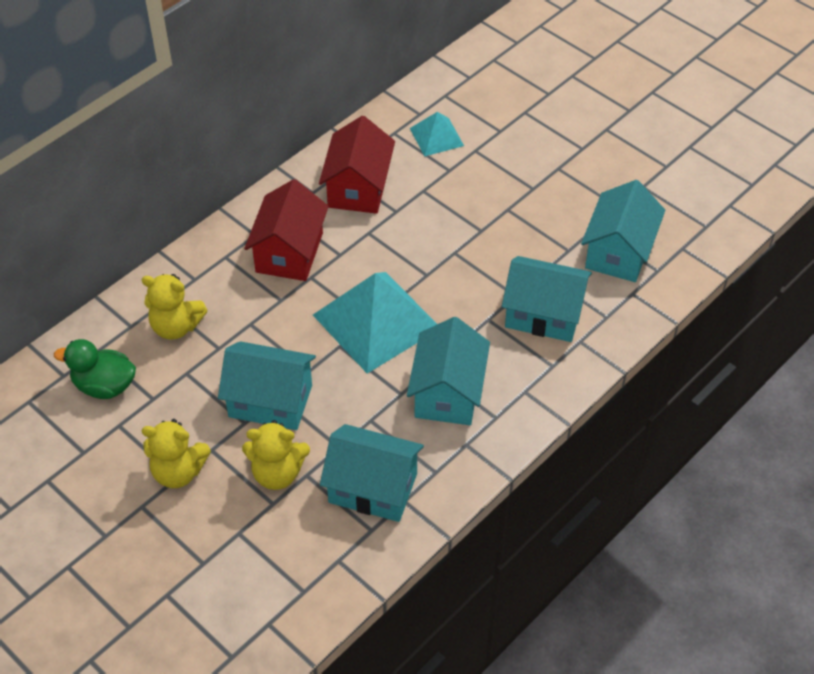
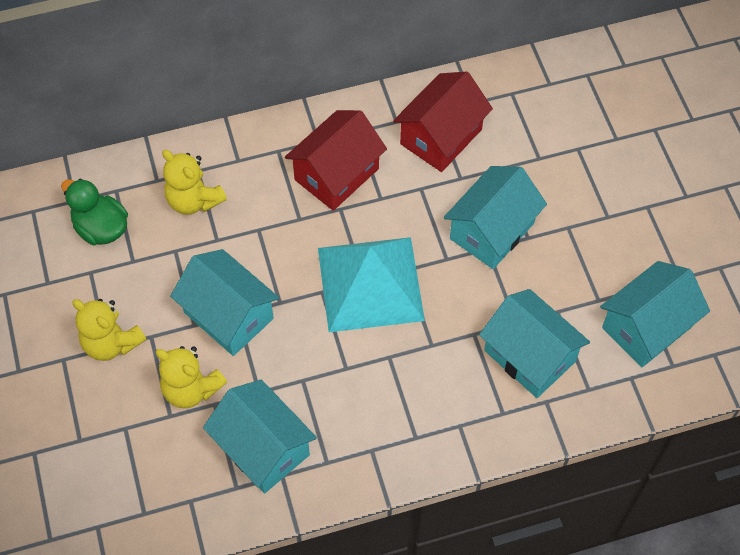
camera: 30 degrees right, 10 degrees up
turquoise house [407,317,490,425] -> turquoise house moved to [444,166,547,269]
turquoise pyramid [410,112,464,156] -> none

